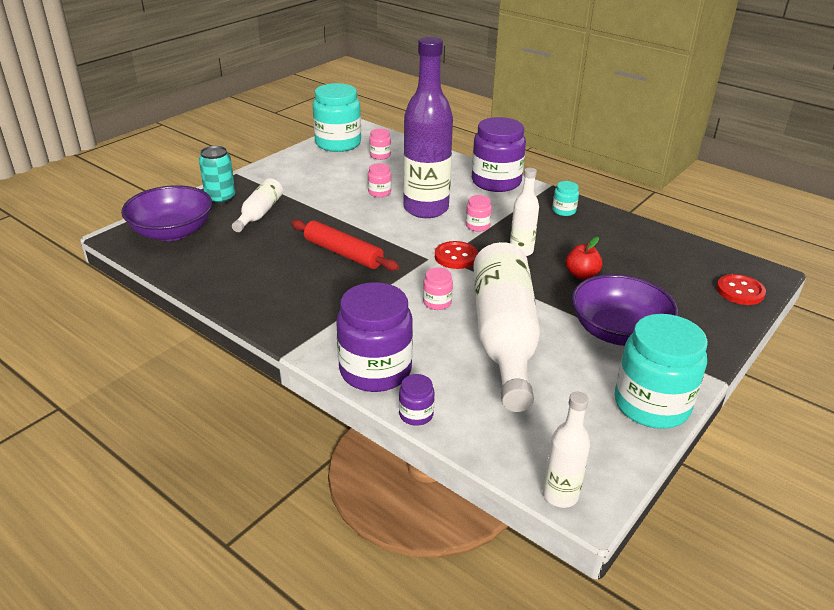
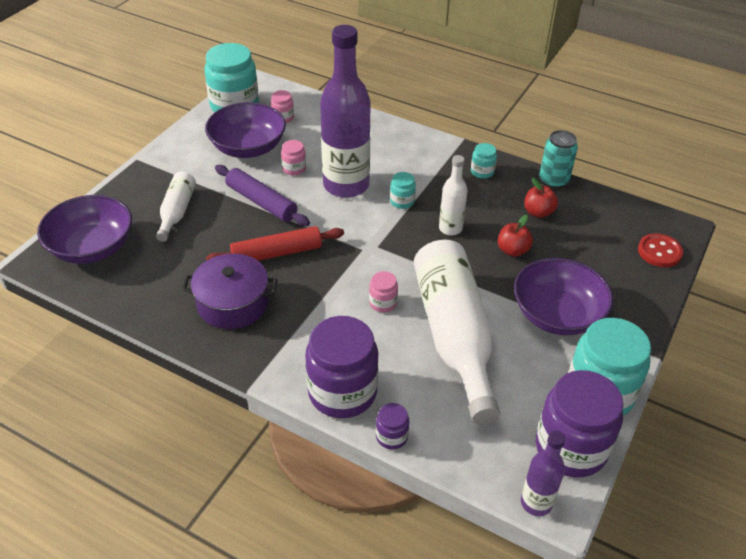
camera: 10 degrees left, 10 degrees up
turquoise can [199,146,235,204] -> turquoise can moved to [539,130,578,188]
red rolling pin [291,219,399,271] -> red rolling pin turned 45 degrees counterclockwise [206,226,344,261]
red button [435,241,478,269] -> none
pink jar [466,195,492,232] -> turquoise jar [390,172,416,209]
purple jar [472,117,526,192] -> purple jar moved to [536,370,623,478]
white bottle [543,392,590,508] -> purple bottle [521,431,565,516]
none -> purple pot [182,254,278,329]
none -> purple bowl [205,102,286,158]
none -> purple rolling pin [215,165,310,226]
none -> red apple [524,177,558,218]

